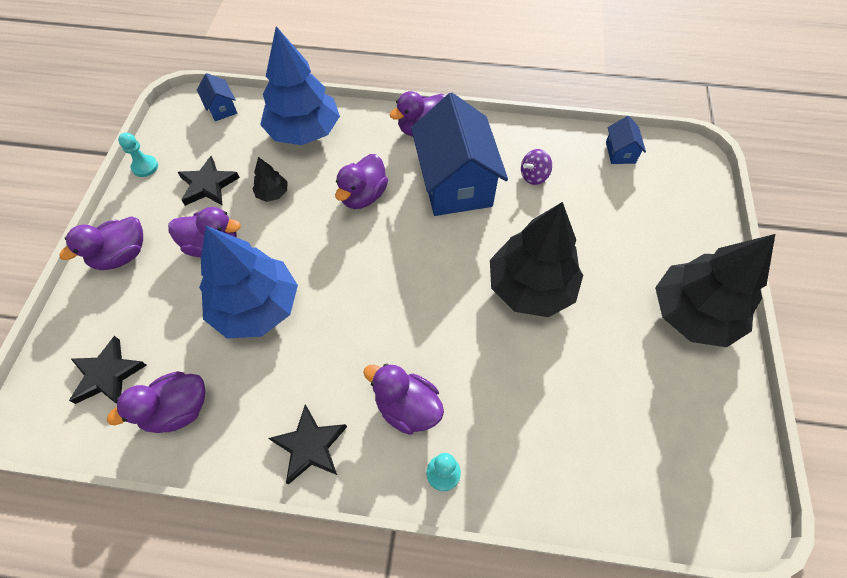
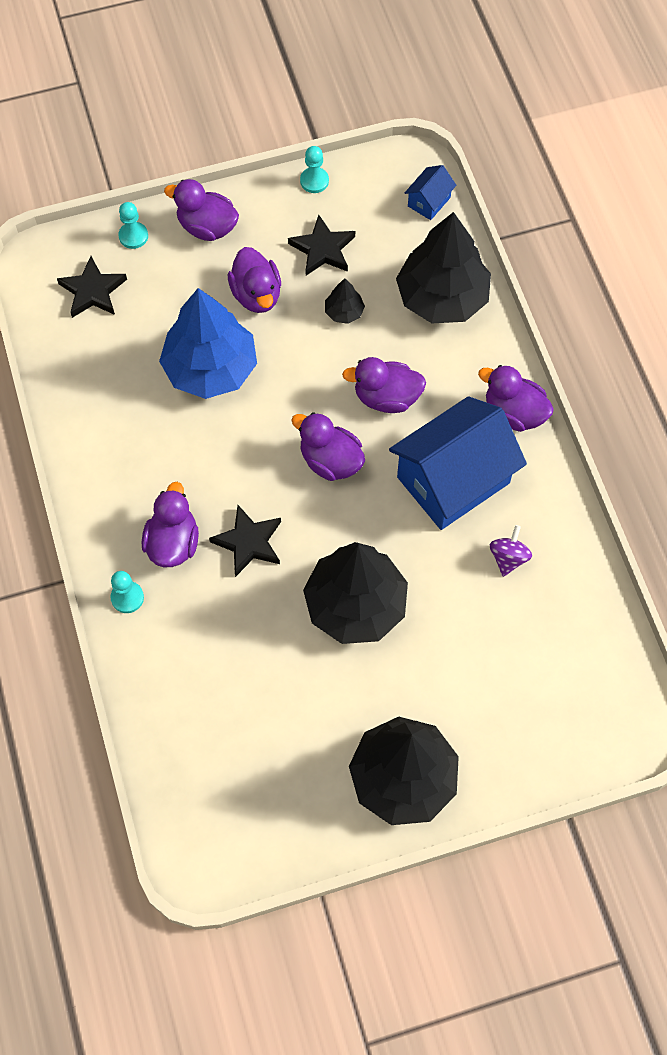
camera: 65 degrees right, 5 degrees up
purple duck [107,371,206,433] -> purple duck moved to [291,412,365,481]
blue tree [260,26,340,145] -> black tree [396,212,491,323]
black star [269,405,347,485] -> black star moved to [209,505,281,577]
purple spinning top [521,149,552,185] -> purple spinning top turned 75 degrees clockwise [490,525,532,577]
blue house [606,116,646,164] -> none
none -> turquoise pawn [118,202,148,249]

